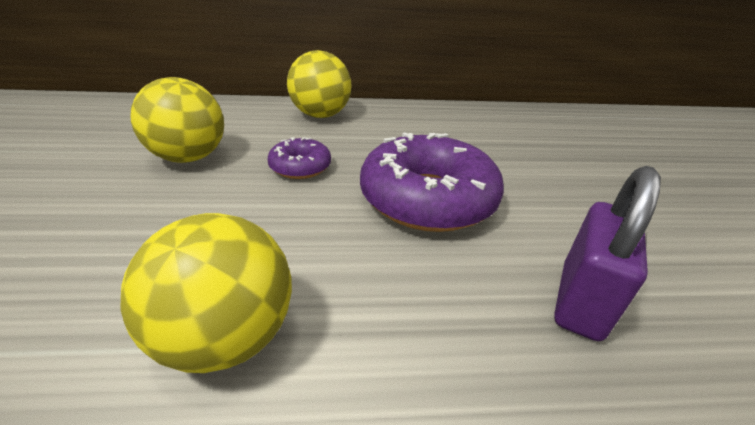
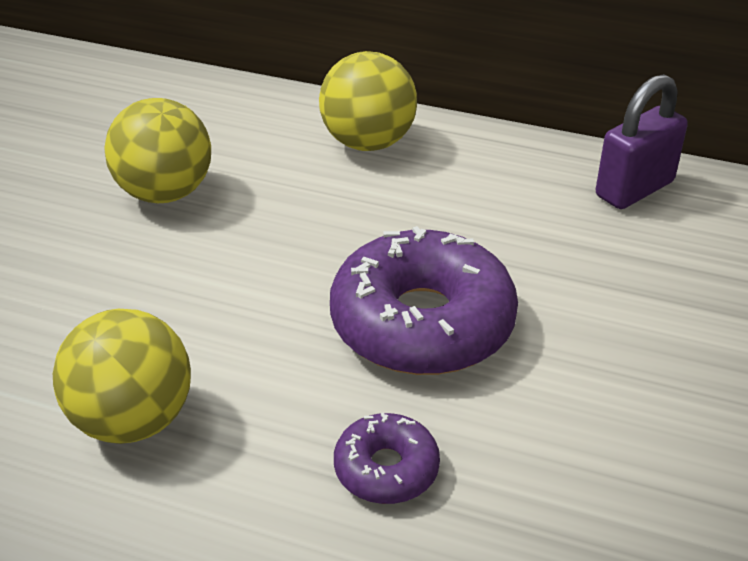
camera: 25 degrees right, 5 degrees up
purple donut [268,137,331,179] -> purple donut moved to [334,412,440,504]
purple padlock [554,166,661,341] -> purple padlock moved to [596,74,688,209]

